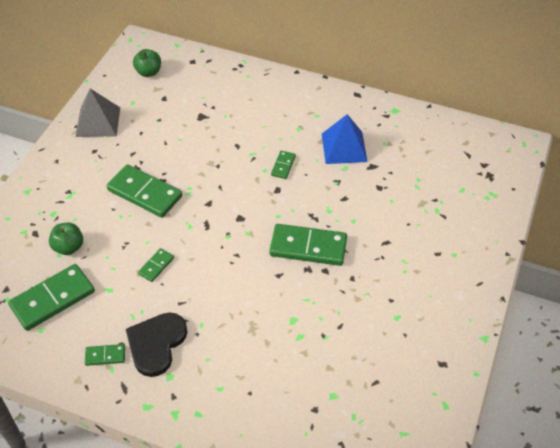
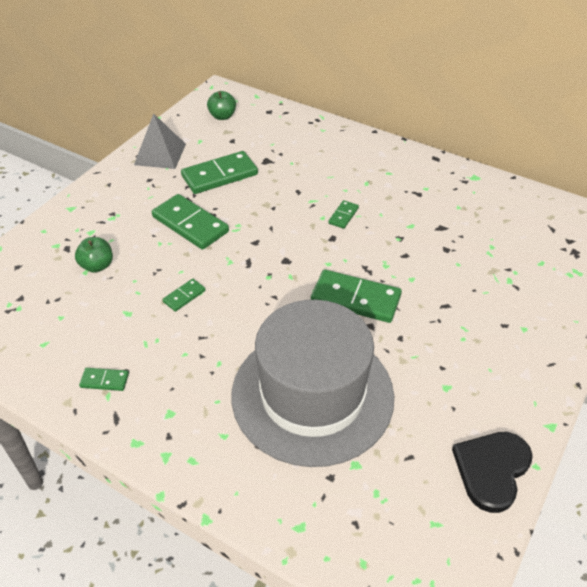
camera: 10 degrees right, 5 degrees down
green domino [8,264,95,331] -> green domino moved to [181,151,258,194]
black heart [126,312,187,377] -> black heart moved to [452,432,533,513]
blue pyramid [322,114,368,164] -> none
none -> grey hat [232,300,394,467]

